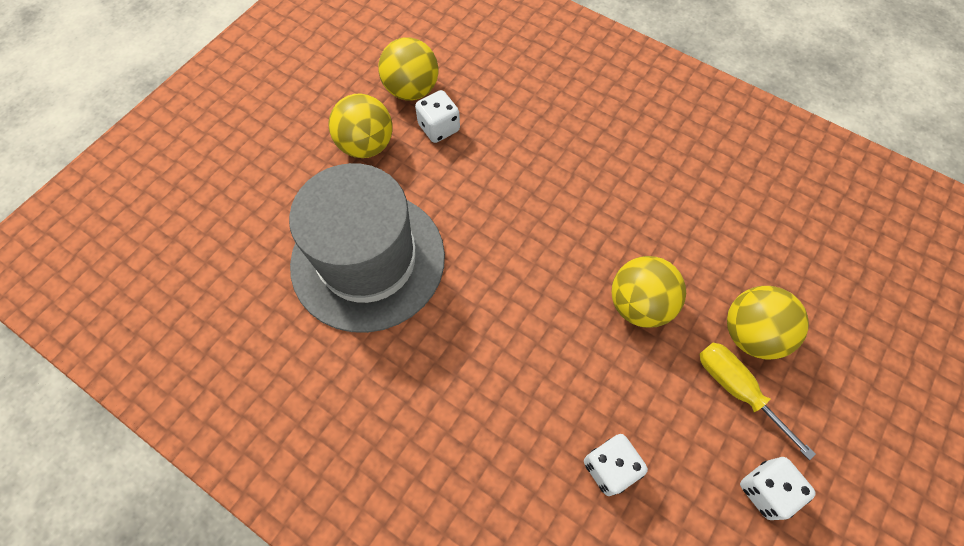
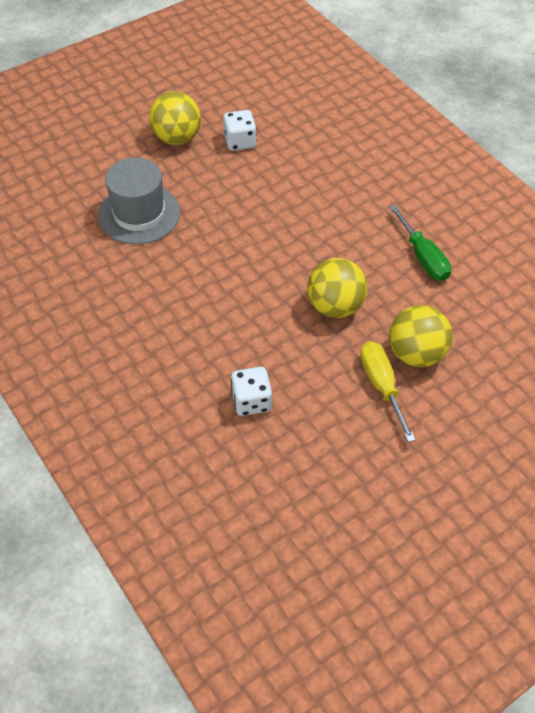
camera: 20 degrees right, 10 degrees down
grey hat [289,163,445,333] -> grey hat [98,157,180,244], size x0.65
yellow ball [378,37,438,100] -> none
white dice [740,457,816,520] -> none
none -> green screwdriver [389,204,451,281]

